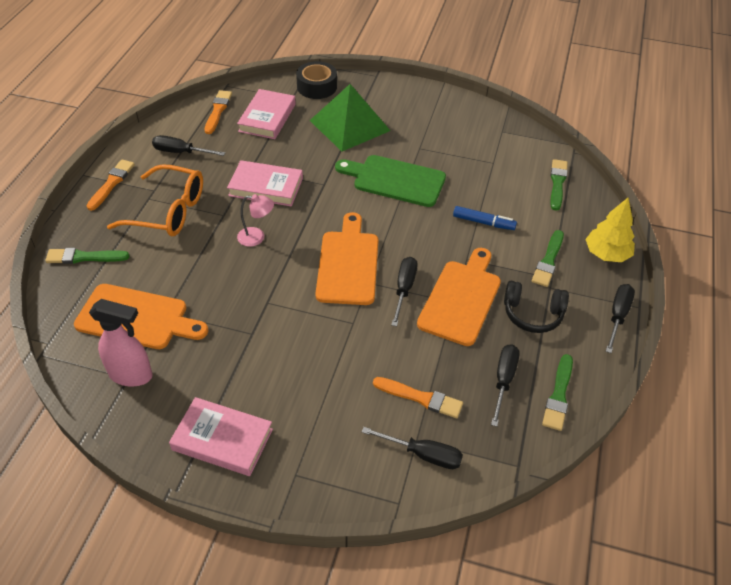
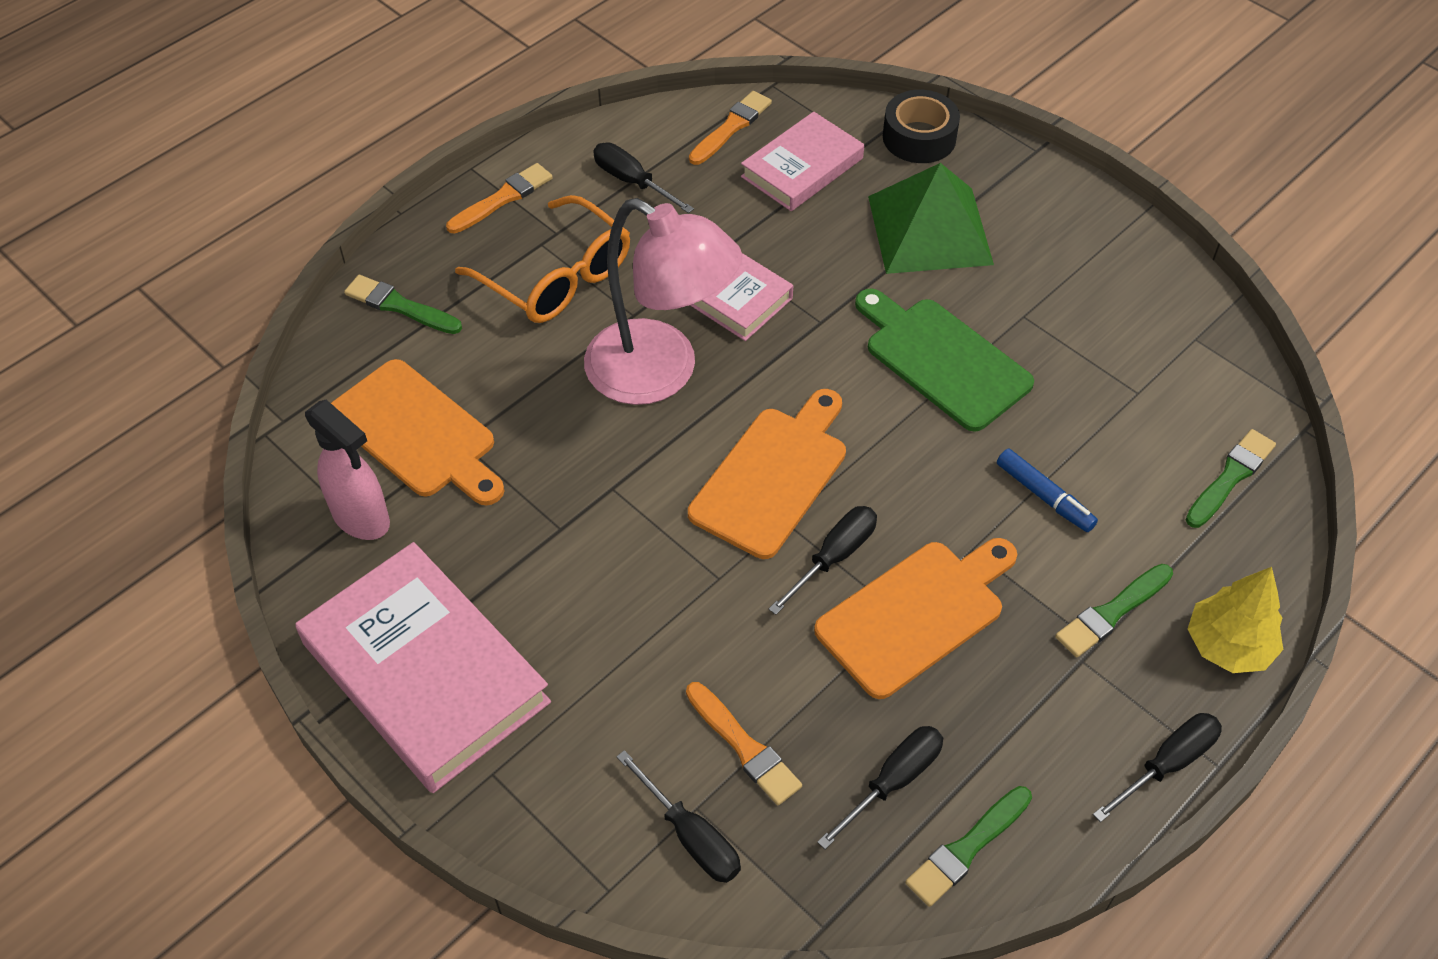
camera: 30 degrees right, 5 degrees up
pink book [169,397,273,476] -> pink book [295,542,551,793], size x1.65
pink lamp [237,194,274,247] -> pink lamp [584,198,742,405], size x2.41
black headphones [504,281,569,333] -> none

